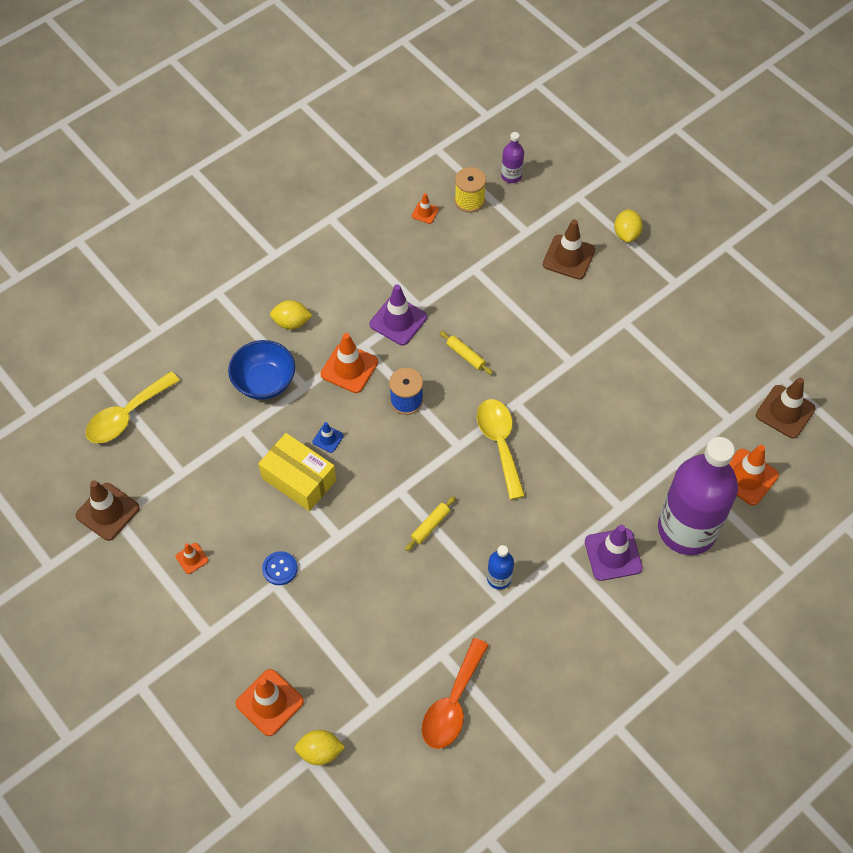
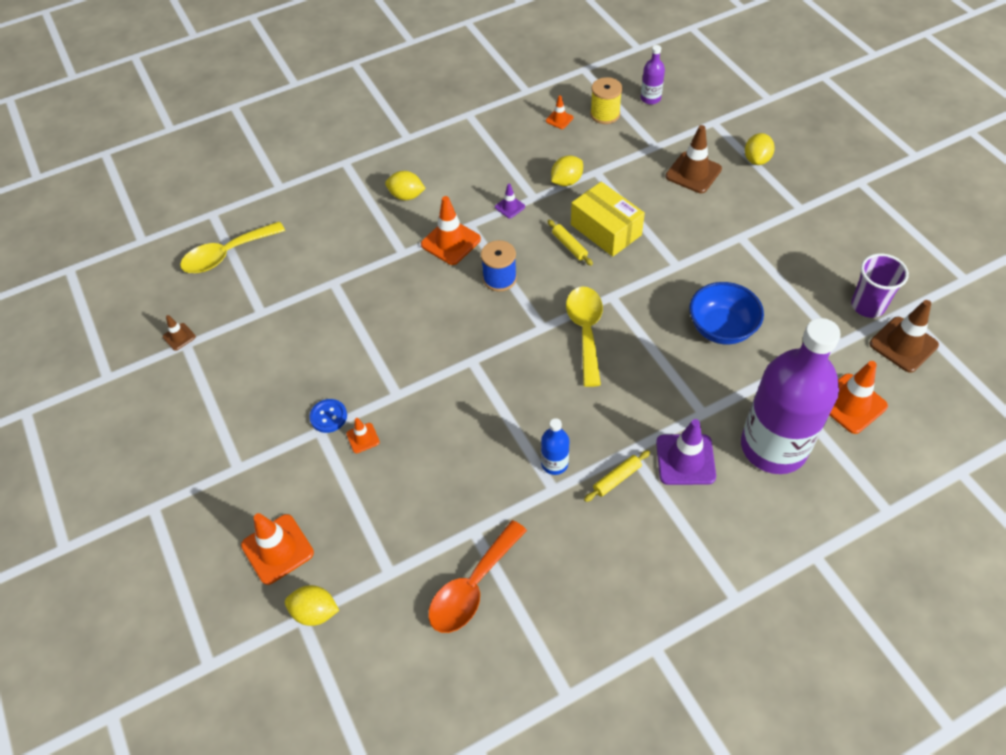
camera: 15 degrees right, 5 degrees down
brown traffic cone [75,480,140,541] -> brown traffic cone [163,315,196,351], size x0.52
orange traffic cone [176,543,208,574] -> orange traffic cone moved to [346,418,380,453]
blue bowl [228,340,295,400] -> blue bowl moved to [689,282,764,345]
yellow box [258,433,336,511] -> yellow box moved to [571,182,645,257]
blue traffic cone [312,422,344,453] -> none
purple traffic cone [370,284,427,345] -> purple traffic cone [495,184,525,218], size x0.52
yellow rolling pin [405,496,456,551] -> yellow rolling pin moved to [584,450,650,502]
none -> yellow lemon [551,155,583,186]
none -> purple cup [851,253,909,318]

